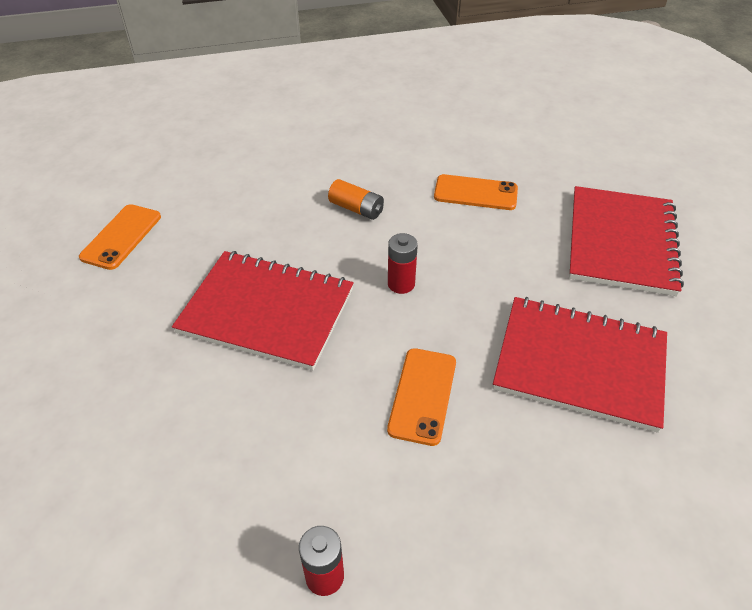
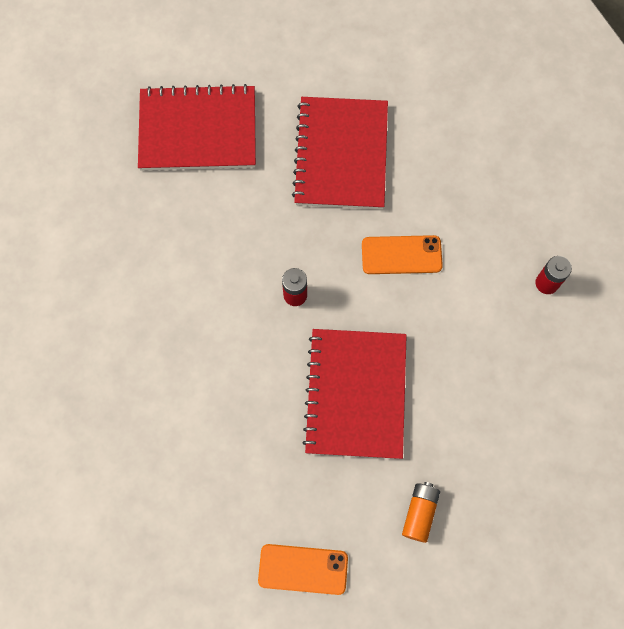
camera: 105 degrees left, 25 degrees up
orange battery [328,179,384,220] -> orange battery moved to [402,482,440,543]
orange phone [434,174,518,210] -> none

